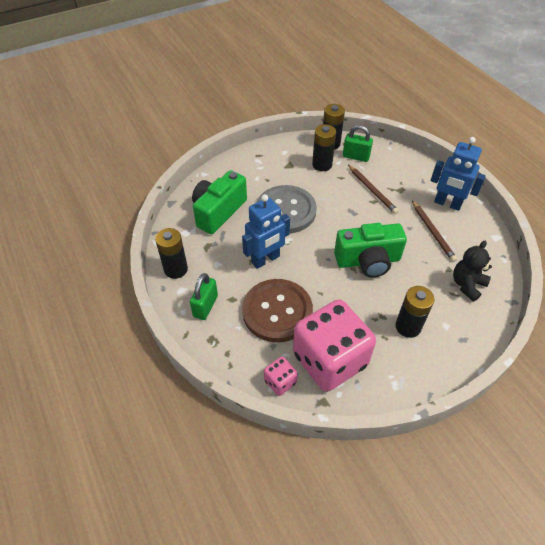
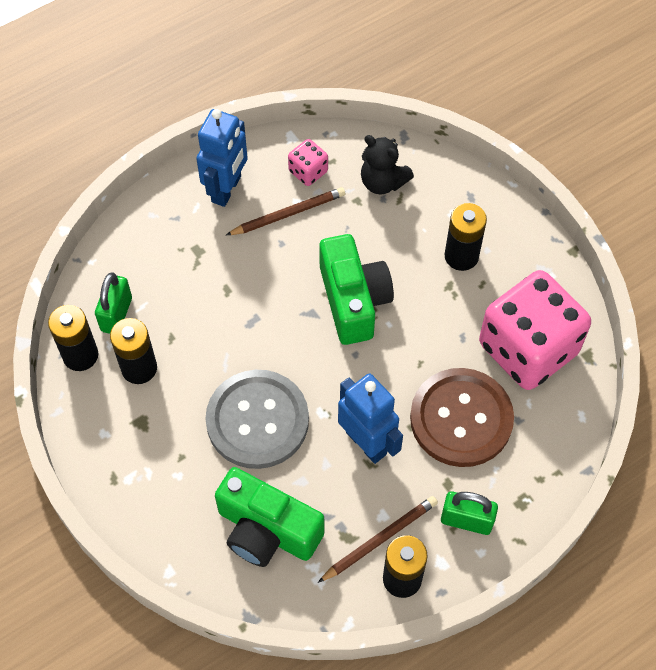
camera: 95 degrees left, 10 degrees up
pink dice [264,356,298,396] -> pink dice moved to [288,139,328,186]
brown pencil [348,165,399,214] -> brown pencil moved to [318,496,438,583]

